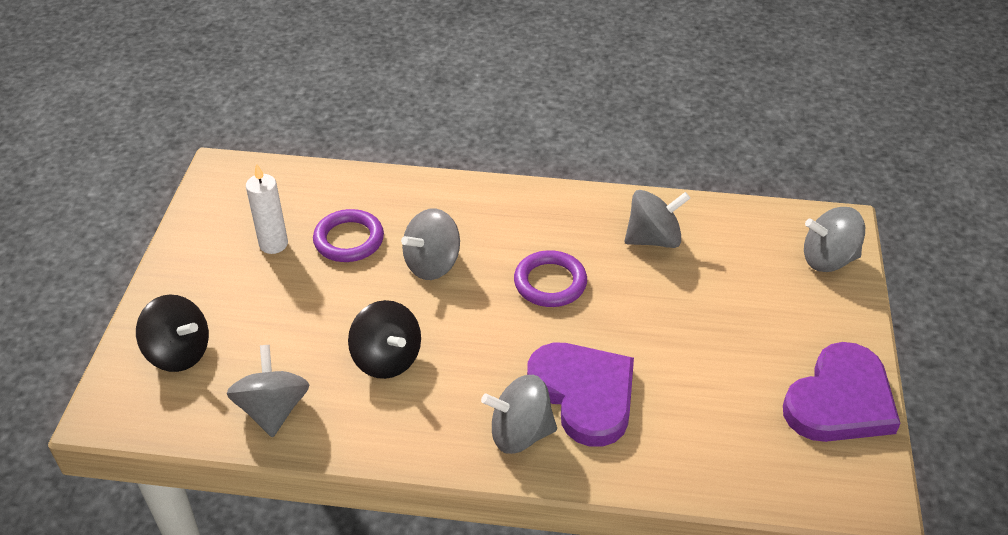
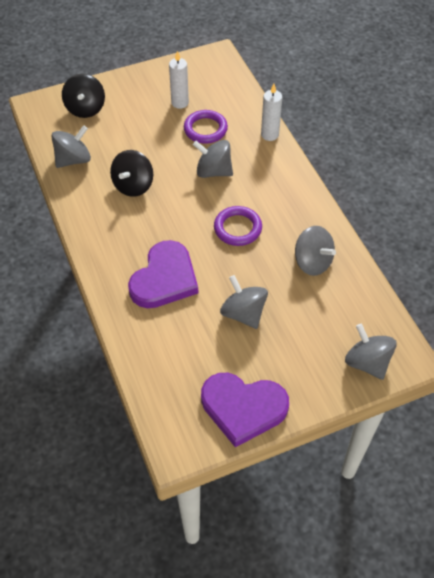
camera: 60 degrees right, 10 degrees up
grey spinning top [481,375,557,454] -> grey spinning top moved to [220,275,268,329]
none -> white candle [261,84,282,141]

